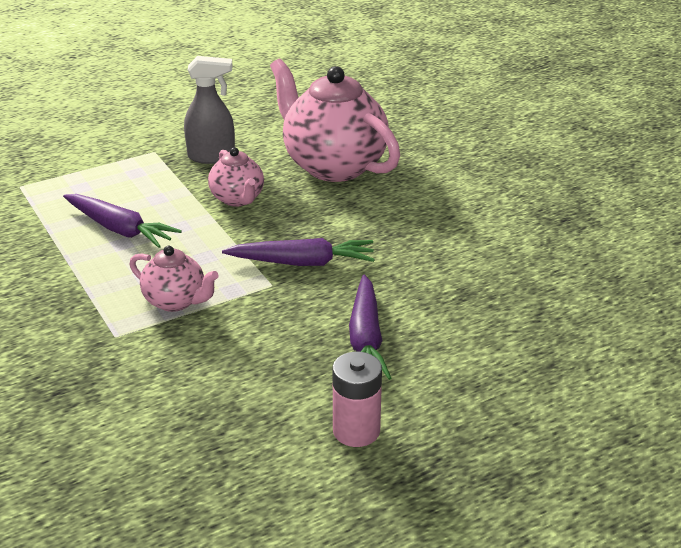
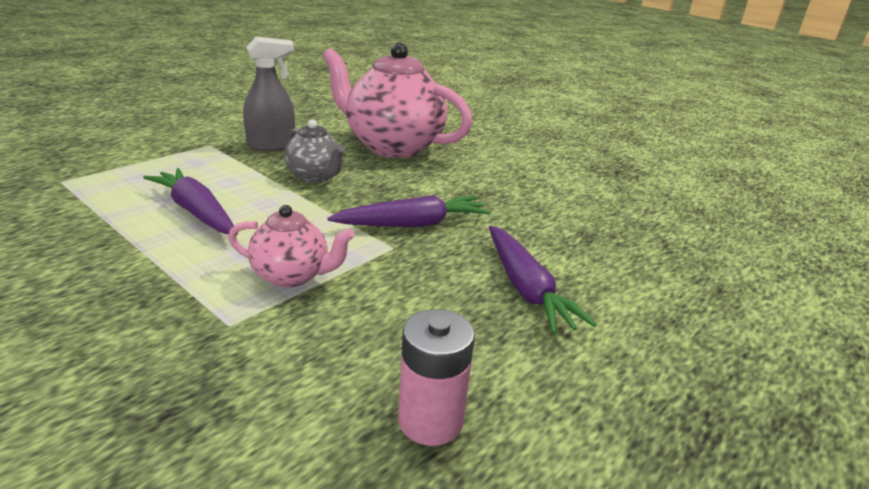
camera: 20 degrees left, 5 degrees down
purple carrot [63,194,182,248] -> purple carrot turned 150 degrees counterclockwise [143,168,238,234]
pink teapot [208,147,264,207] -> grey teapot [284,119,345,183]
pink battery [333,352,382,447] -> pink battery moved to [398,309,475,446]

